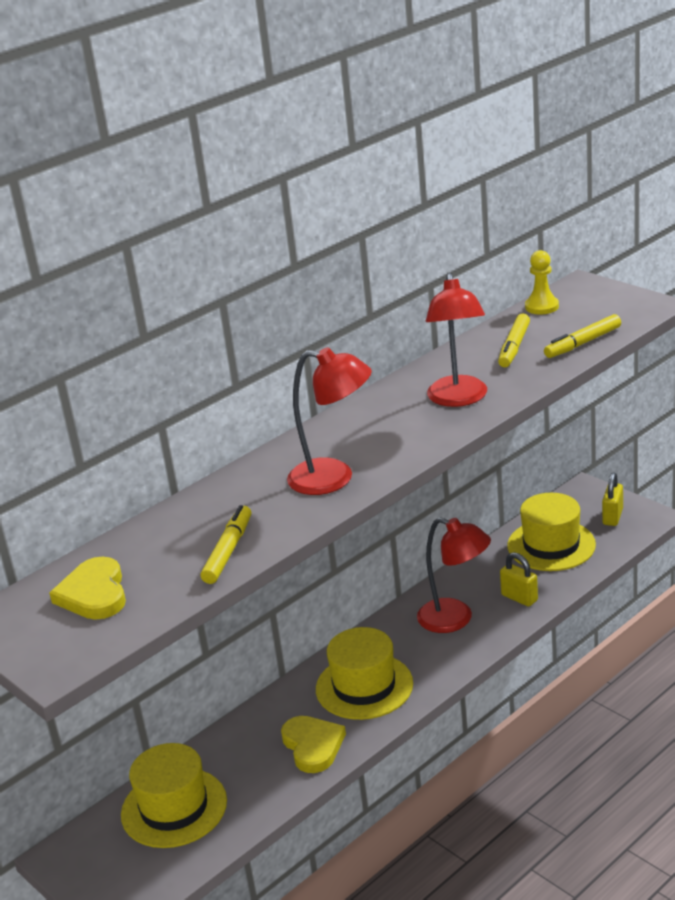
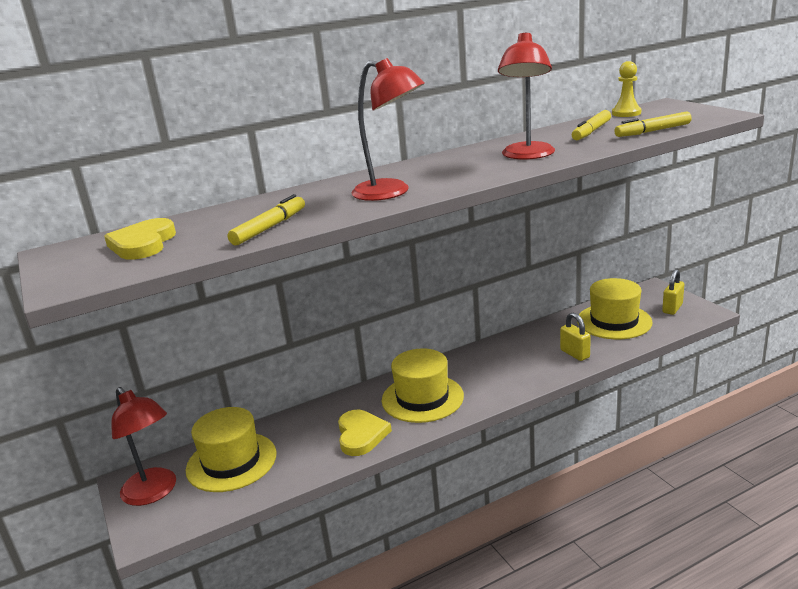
camera: 15 degrees right, 5 degrees down
red lamp [417,517,491,633] -> red lamp moved to [111,387,176,506]

